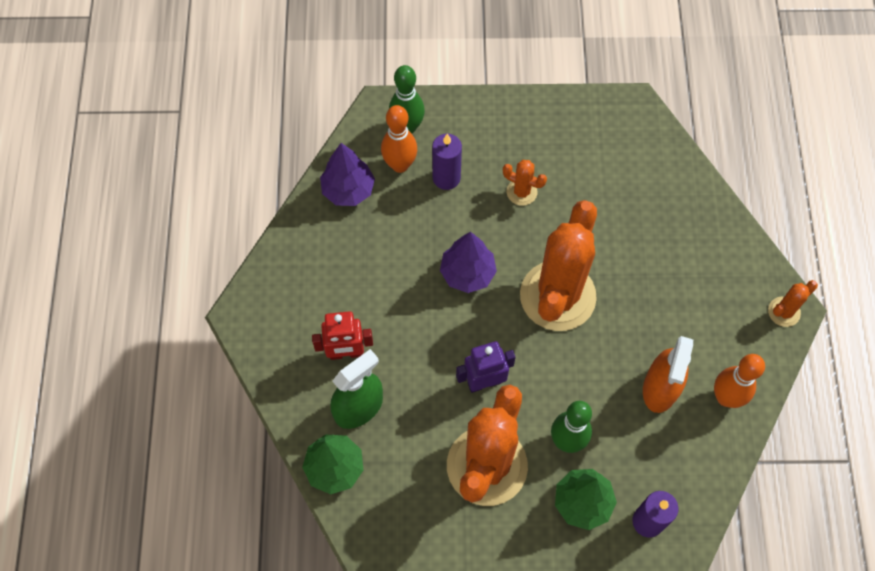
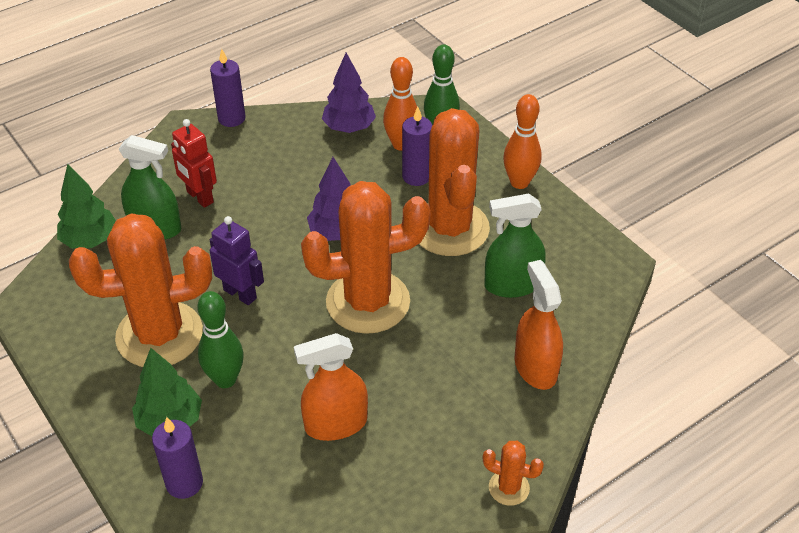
camera: 55 degrees right, 20 degrees down
orange cactus [503,160,547,206] -> orange cactus [419,108,490,256], size x2.36
orange bowling pin [714,354,765,408] -> orange bowling pin moved to [503,94,542,189]
none -> purple candle [210,49,246,127]
none -> green spray bottle [484,194,546,298]
none -> orange spray bottle [515,260,563,390]

